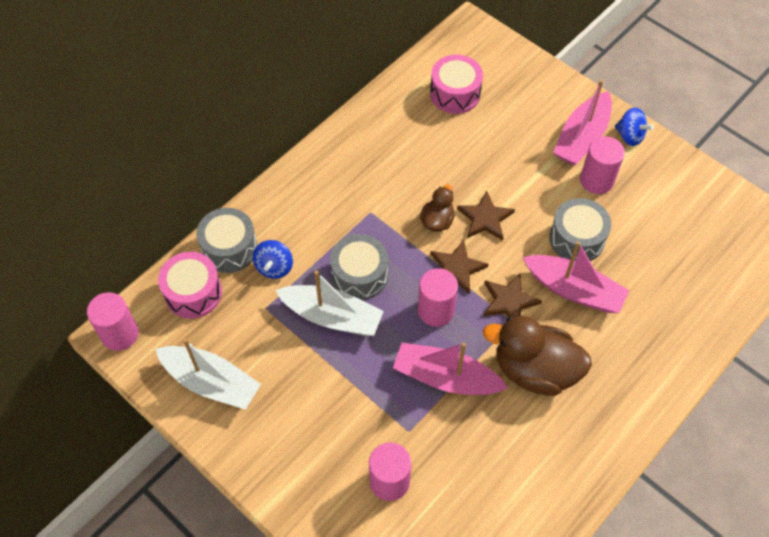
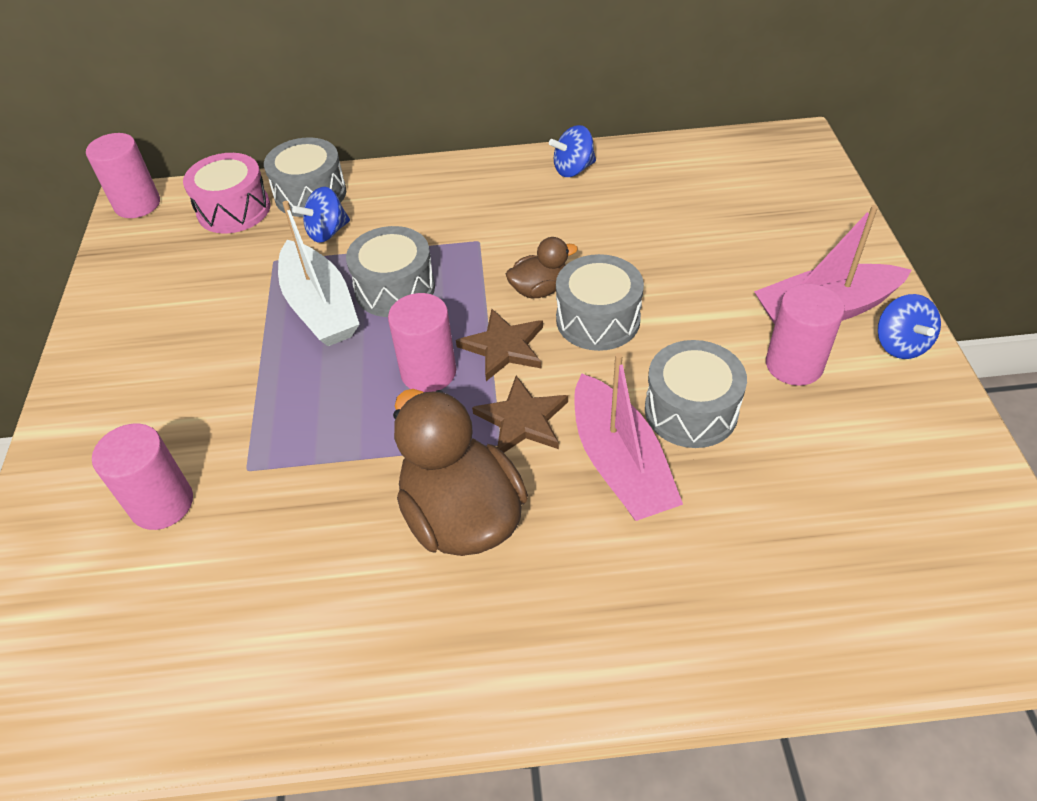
camera: 45 degrees right, 10 degrees down
white boat [155,338,261,410] -> none
pink boat [393,342,508,395] -> none
pink drum [430,55,483,114] -> none
brown star [457,191,515,241] -> grey drum [556,254,644,351]
none -> blue spinning top [549,125,596,177]

